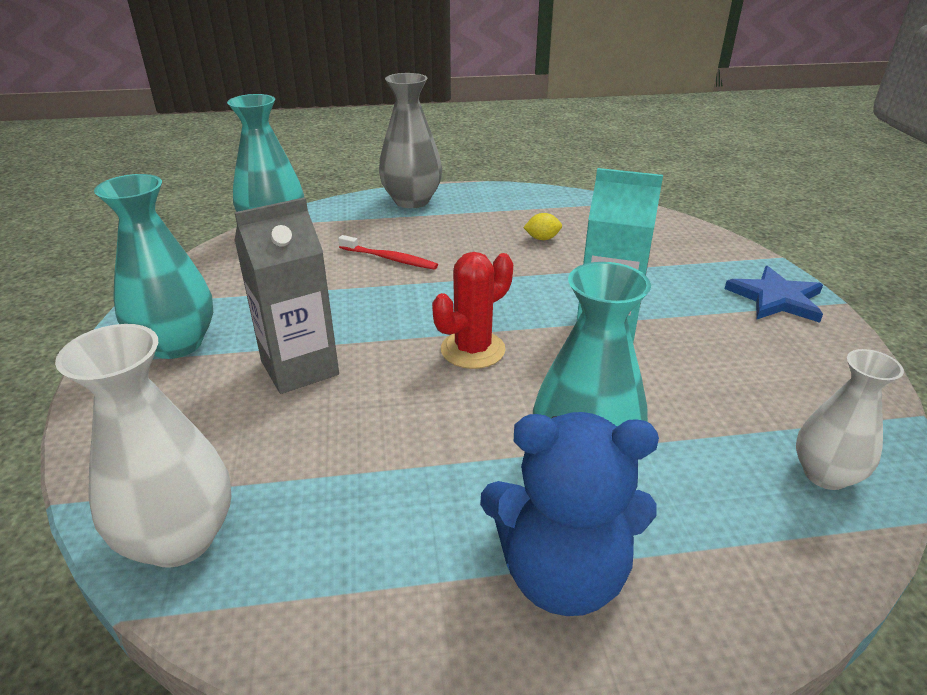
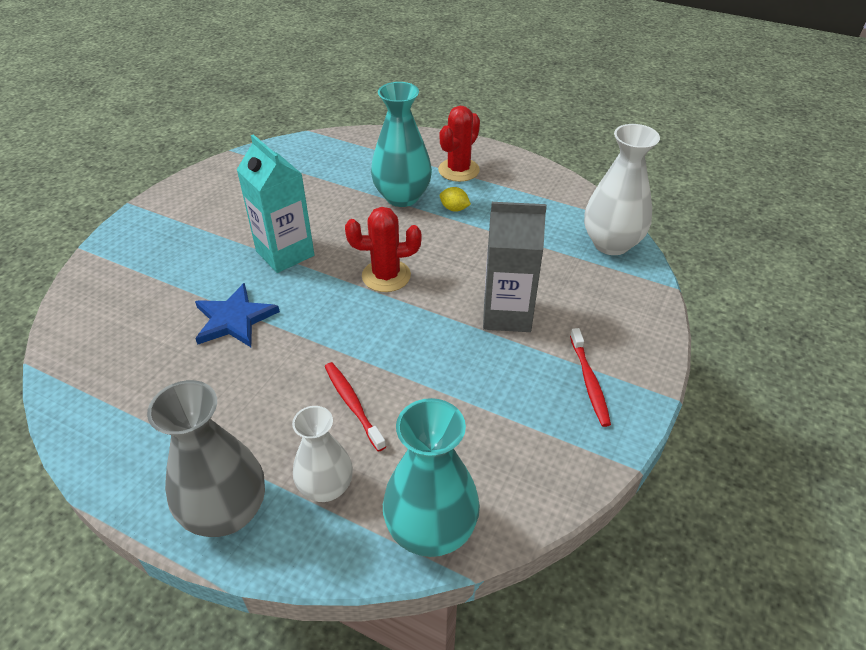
camera: 145 degrees left, 10 degrees up
turquoise vase [94,174,213,359] -> red toothbrush [570,328,611,427]
blue teddy bear [480,412,659,616] -> red cactus [438,106,480,182]
yellow lemon [523,213,562,240] -> yellow lemon moved to [440,187,471,212]
blue star [725,266,823,323] -> blue star moved to [195,283,280,347]
white vase [796,349,904,490] -> white vase moved to [292,406,353,502]

